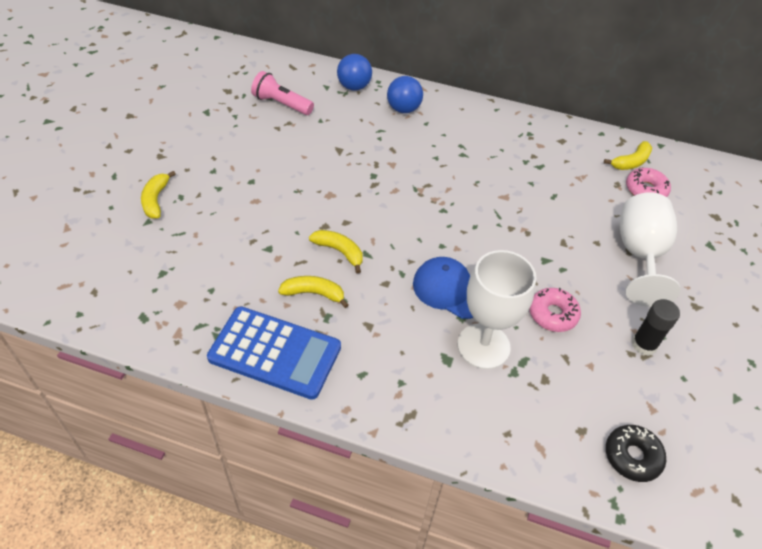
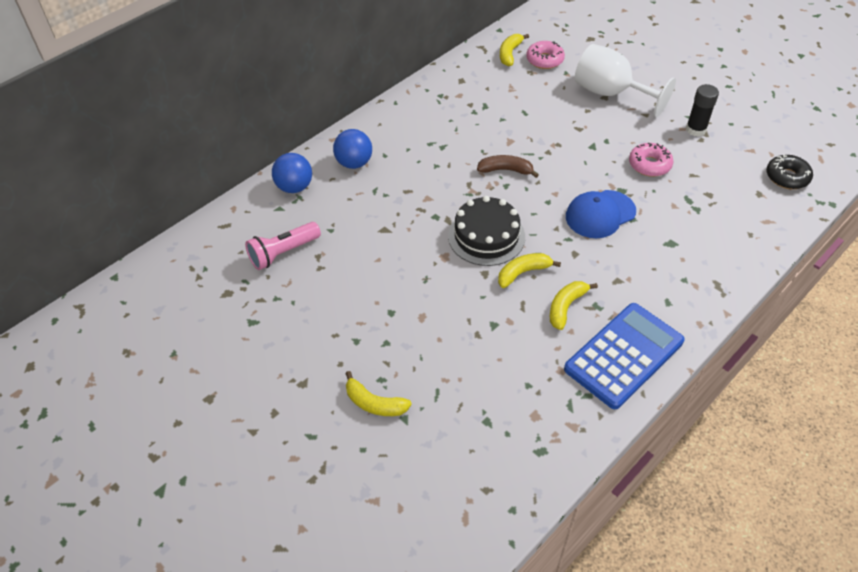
camera: 60 degrees left, 0 degrees up
white goblet [458,250,536,369] -> none
yellow banana [604,141,652,170] -> yellow banana turned 150 degrees counterclockwise [500,34,529,66]
none -> black cake [448,196,525,266]
none -> brown banana [477,155,539,178]

